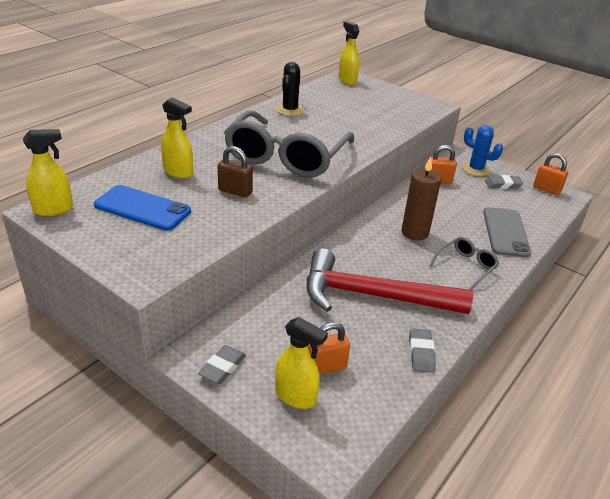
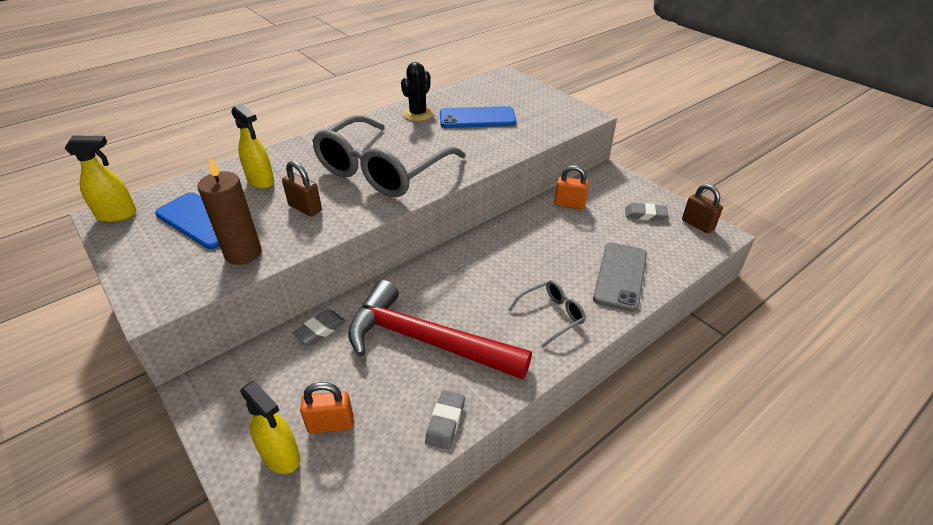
camera: 15 degrees right, 5 degrees up
grey eraser [198,345,246,384] -> grey eraser moved to [293,309,346,345]
yellow spray bottle [339,21,359,85] -> none
brown candle [401,157,441,241] -> brown candle moved to [198,157,262,265]
blue cactus [463,125,503,176] -> none
orange padlock [533,153,568,195] -> brown padlock [682,184,723,233]
none -> blue phone [440,106,516,128]

